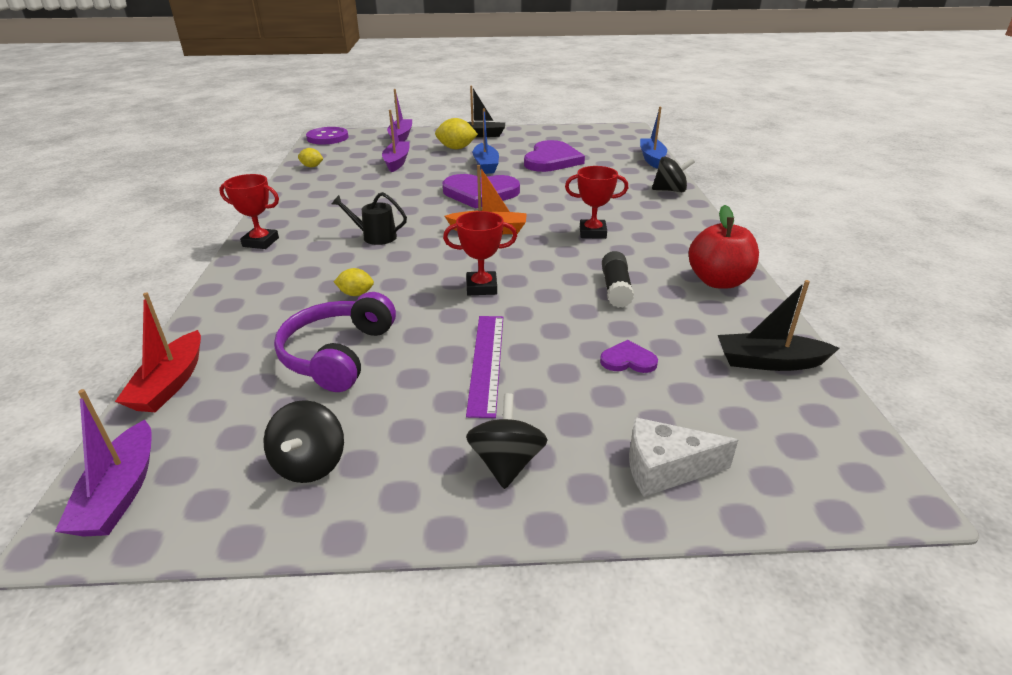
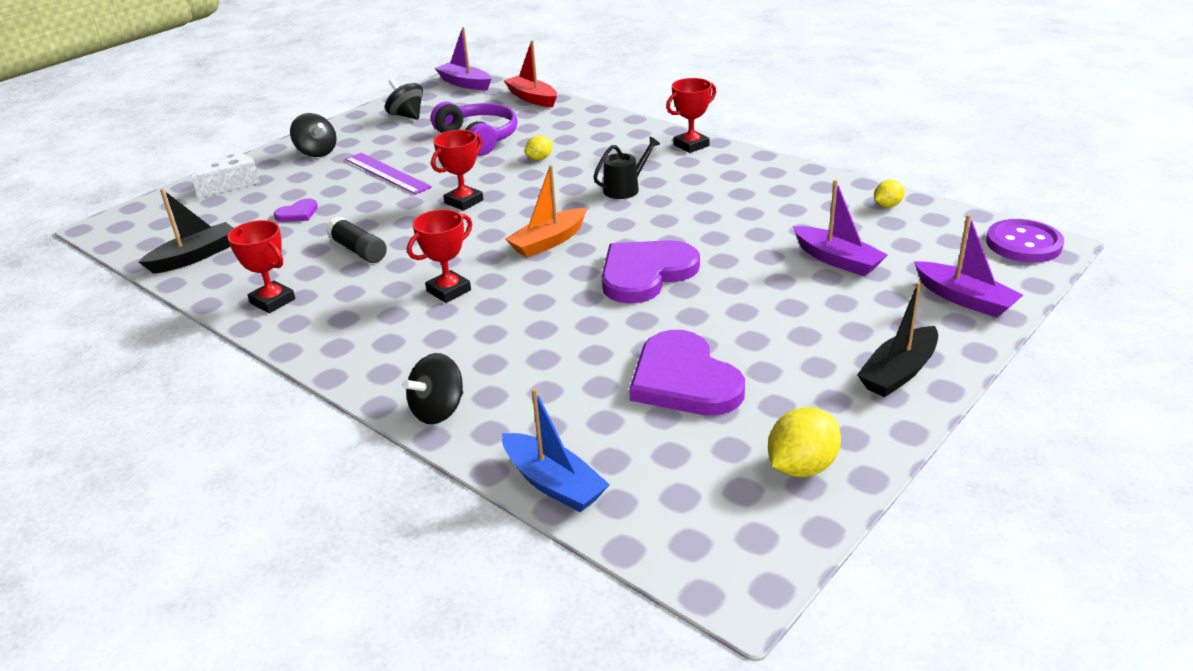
camera: 135 degrees right, 0 degrees up
yellow lemon [435,118,478,149] -> yellow lemon moved to [768,407,841,477]
blue boat [473,108,499,174] -> none
red apple [689,205,759,289] -> red trophy [227,220,295,313]

